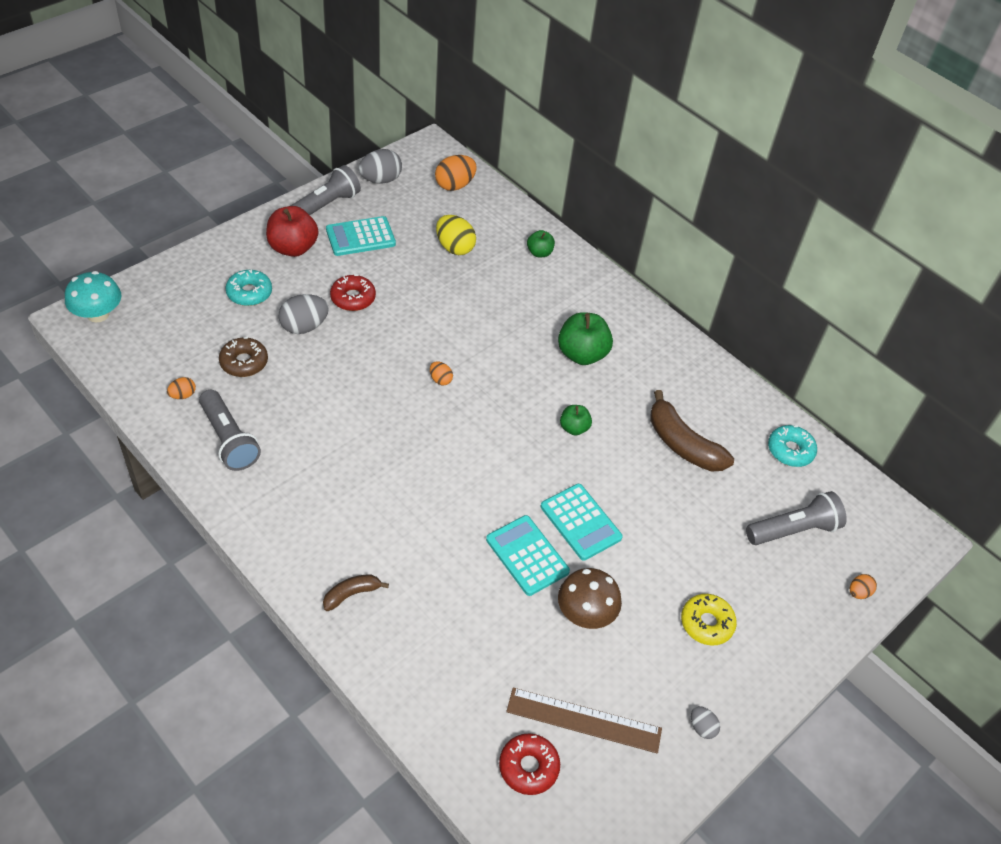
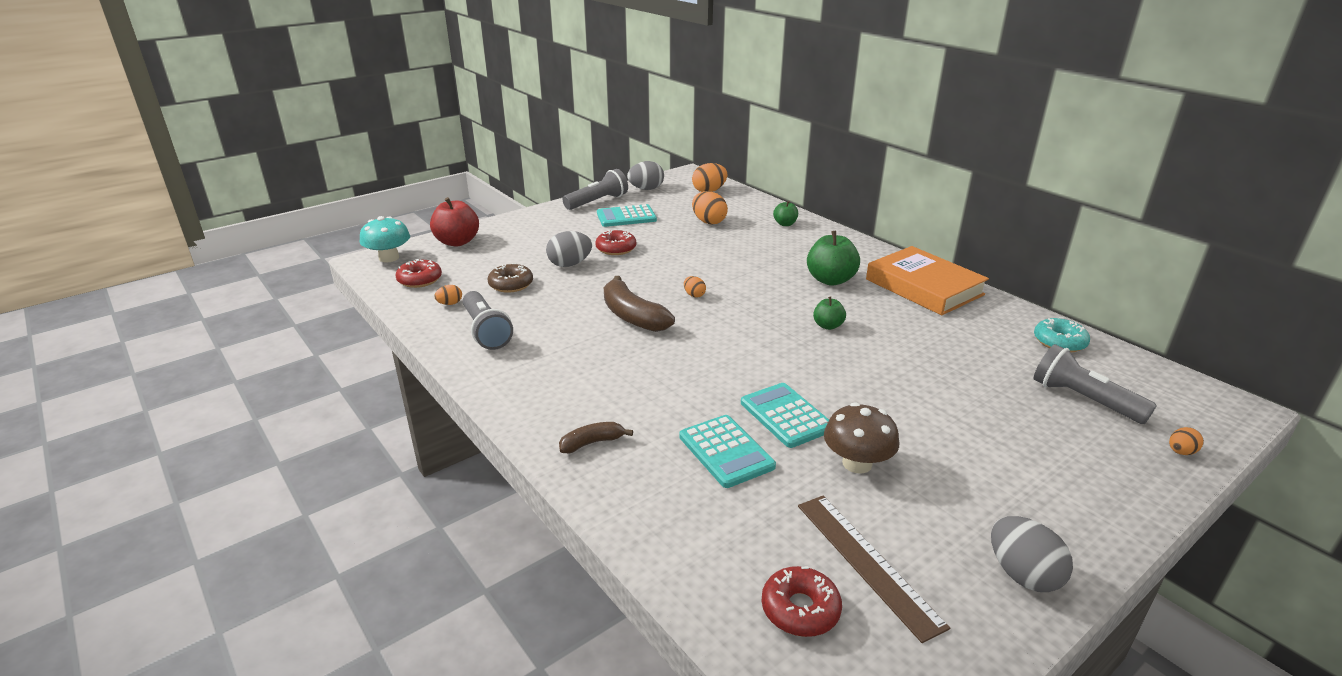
camera: 10 degrees right, 20 degrees down
turquoise donut [225,270,272,306] -> none
red apple [266,206,318,257] -> red apple moved to [430,197,479,246]
yellow egg [436,215,476,255] -> orange egg [692,191,728,225]
brown ruler [506,688,662,753] -> brown ruler turned 45 degrees clockwise [798,496,950,643]
turquoise calculator [541,484,623,561] -> turquoise calculator moved to [679,415,776,488]
brown banana [650,390,734,471] -> brown banana moved to [604,276,675,332]
yellow donut [681,594,737,646] -> none
grey egg [691,706,720,739] -> grey egg [991,516,1073,592], size x1.89
grey flashlight [746,491,847,545] -> grey flashlight turned 120 degrees counterclockwise [1033,344,1157,424]
none -> red donut [395,259,442,288]
none -> orange book [866,246,989,315]

